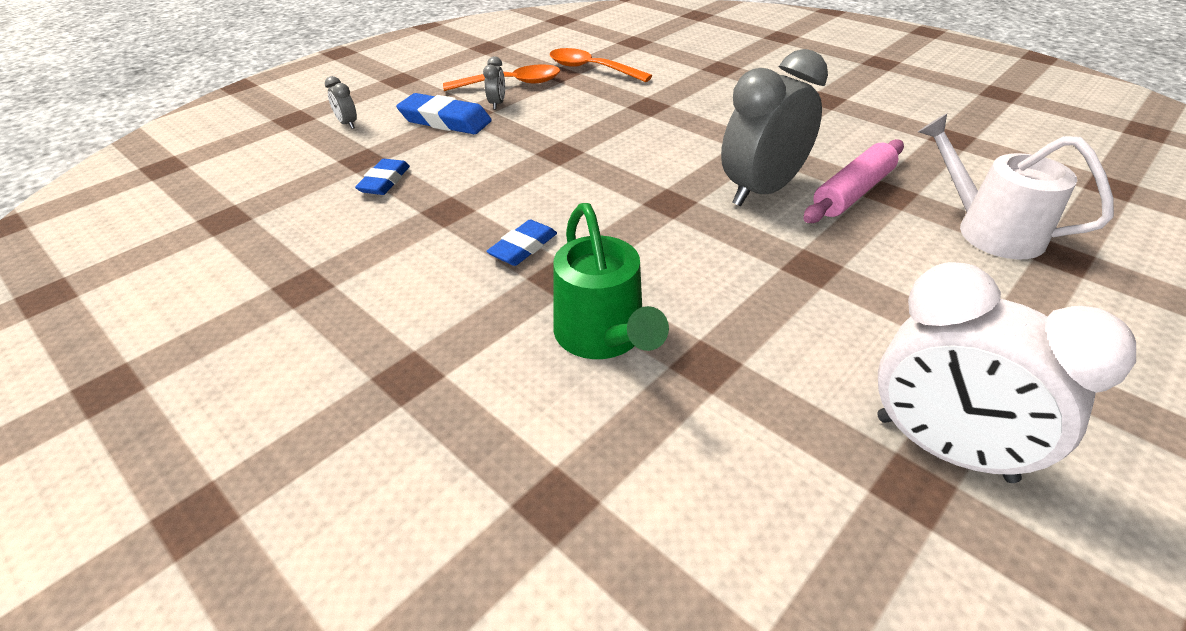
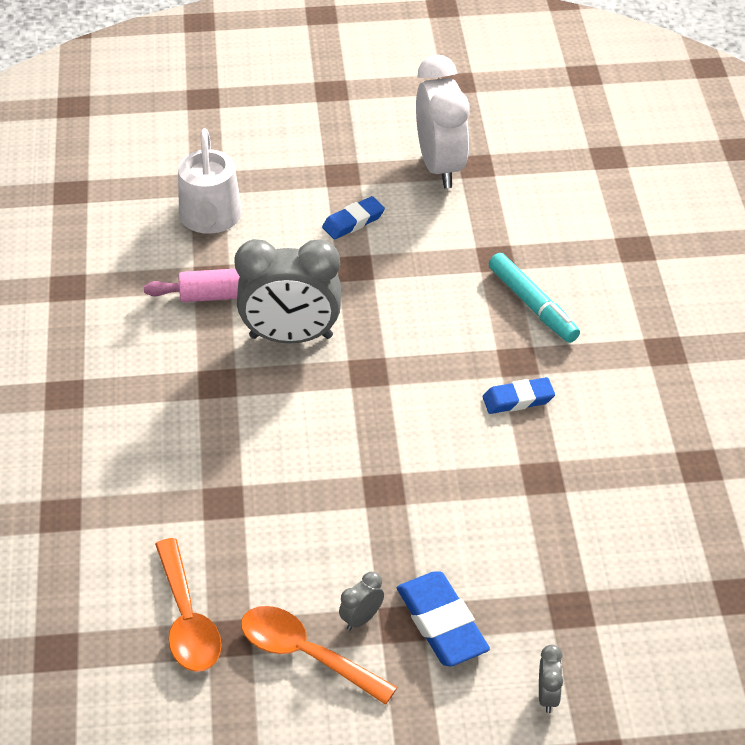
camera: 140 degrees left, 5 degrees up
blue eraser [355,159,410,195] -> blue eraser moved to [322,196,385,239]
green watering can [553,203,669,359] -> turquoise marker [489,253,580,343]

